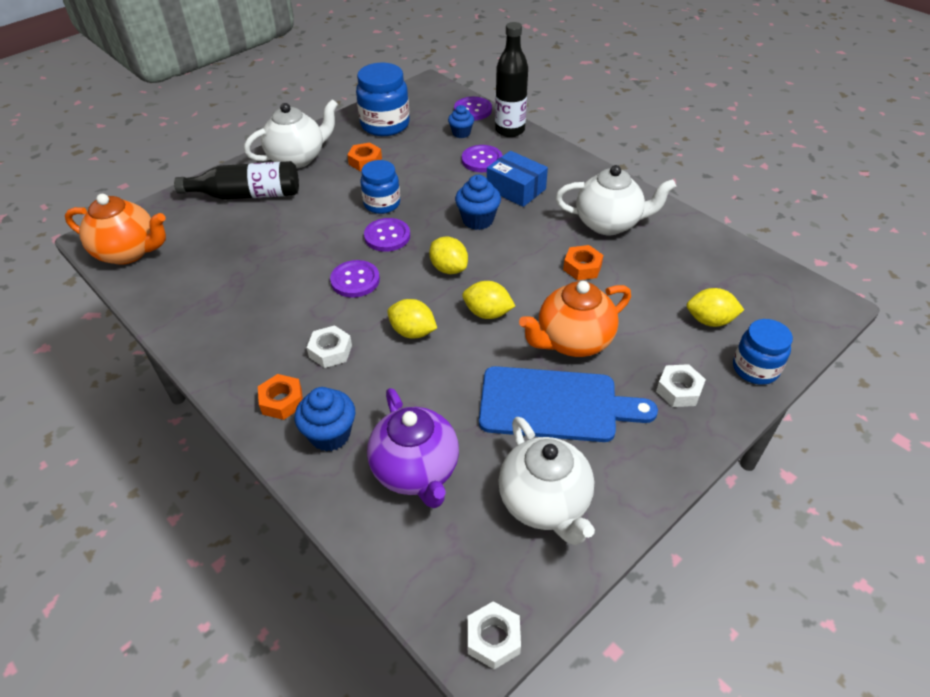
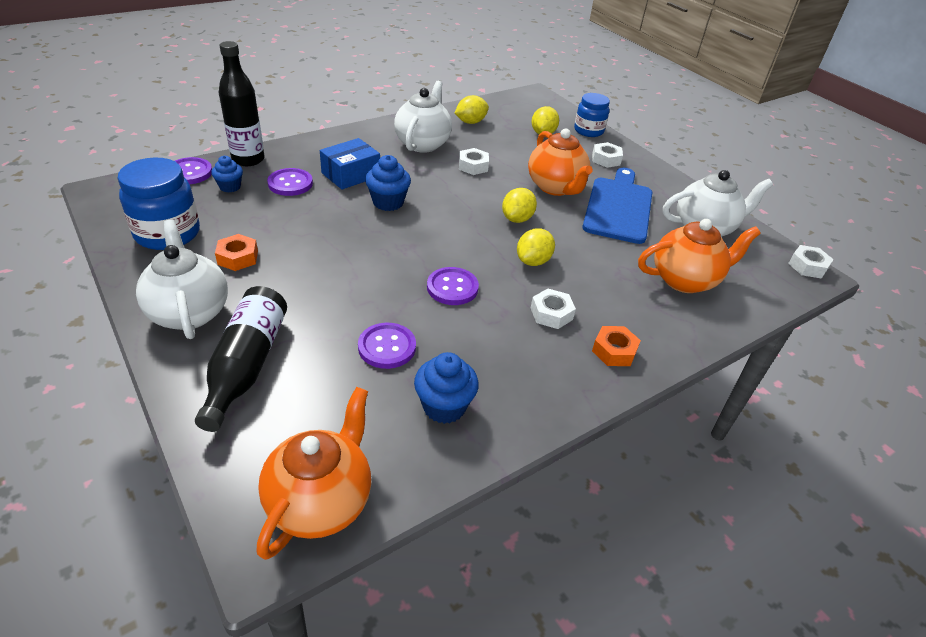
camera: 85 degrees left, 5 degrees down
blue cupcake [295,387,355,451] -> blue cupcake moved to [414,352,479,424]
blue jar [360,160,400,214] -> none
purple button [364,218,410,252] -> purple button moved to [358,323,416,369]
purple teapot [367,388,459,508] -> orange teapot [638,219,761,293]
yellow lemon [429,237,468,274] -> yellow lemon moved to [455,95,489,124]
orange nut [563,245,603,280] -> white nut [459,148,489,175]

